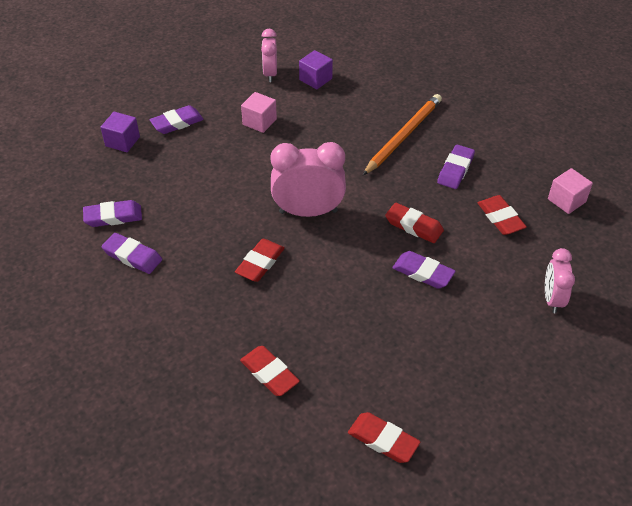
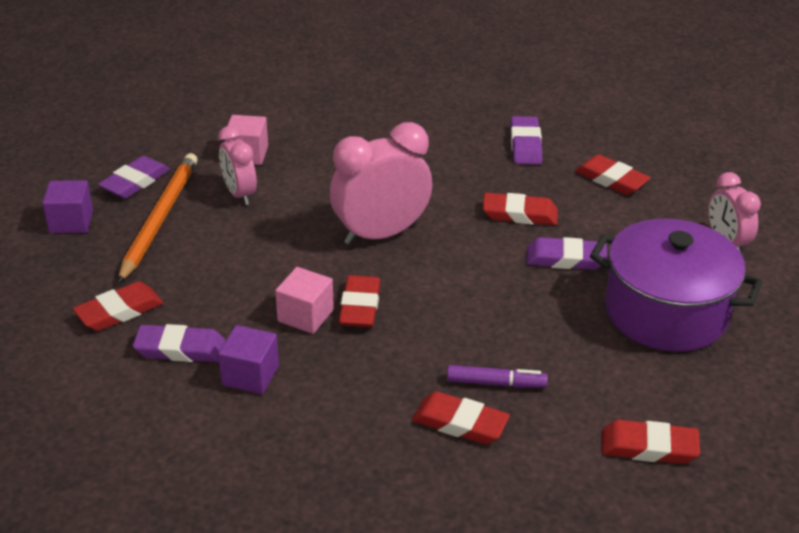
camera: 25 degrees left, 10 degrees down
purple eraser [83,200,142,227] -> red eraser [73,281,163,331]
pink clock [261,29,277,82] -> pink clock moved to [218,126,257,205]
purple cube [299,50,333,89] -> purple cube moved to [218,325,279,394]
orange pencil [363,94,442,175] -> orange pencil moved to [118,153,198,283]
pink cube [548,168,593,214] -> pink cube moved to [275,267,334,334]
none -> purple marker [447,365,548,388]
none -> purple pot [590,219,762,352]

